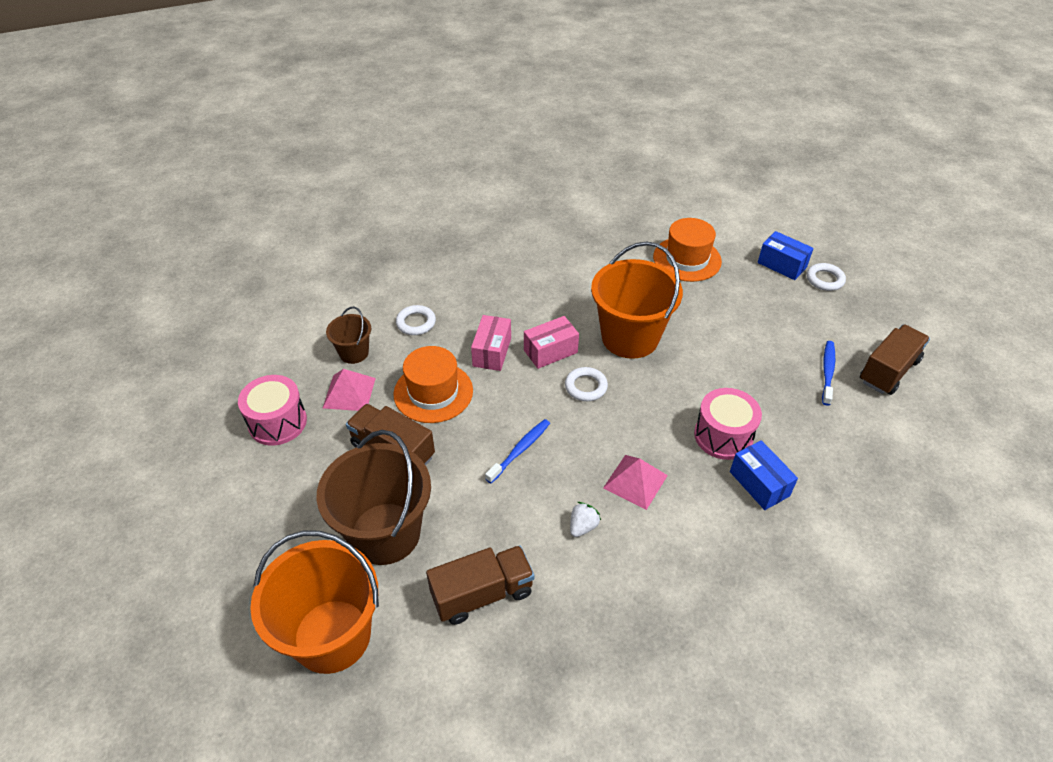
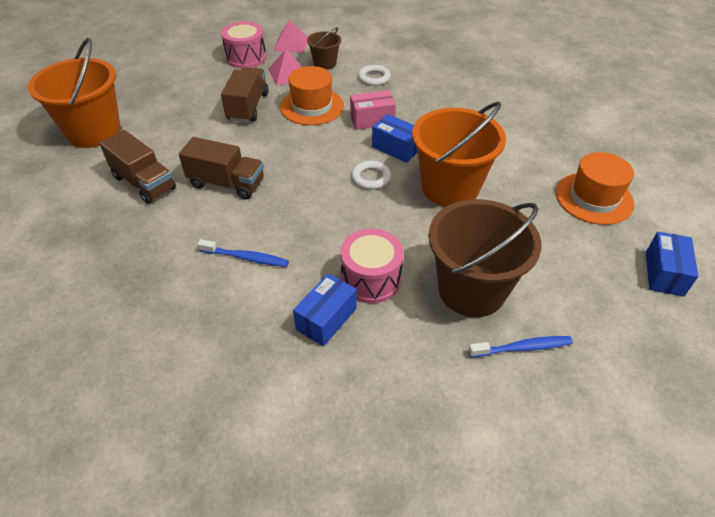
camera: 65 degrees right, 0 degrees up
brown bucket [317,430,431,565] -> brown bucket moved to [428,199,541,317]
blue toothbrush [485,419,550,483] -> blue toothbrush moved to [197,239,289,267]
pink box [524,316,579,369] -> blue box [372,114,418,163]
white strawberry [570,502,601,537] -> none
pink pyramid [603,455,668,510] -> pink pyramid moved to [273,20,308,53]
white ring [807,263,846,291] -> none
brown truck [860,324,930,395] -> brown truck moved to [179,137,264,200]

